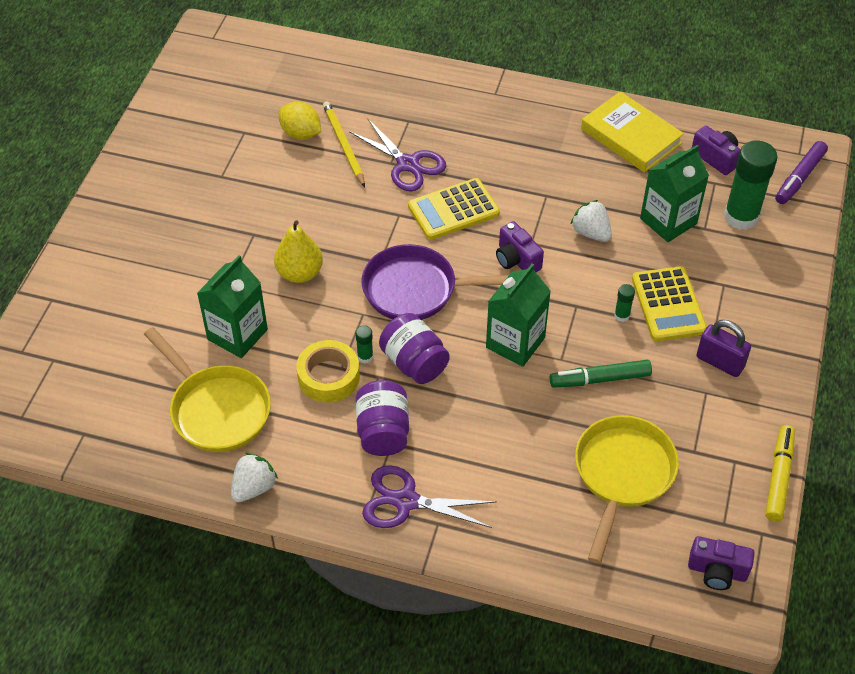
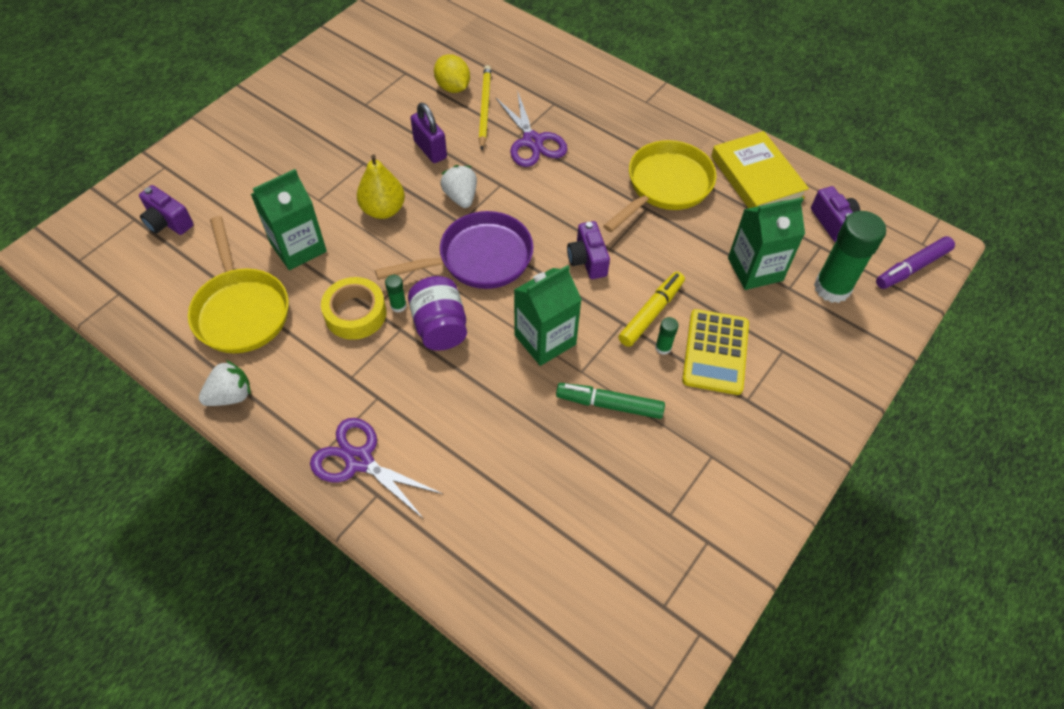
camera: 20 degrees right, 5 degrees up
purple jar [356,380,409,456] -> none
purple pan [362,244,509,320] -> purple pan turned 135 degrees clockwise [375,211,534,289]
yellow calculator [408,178,500,240] -> none
white strawberry [570,200,612,242] -> white strawberry moved to [440,165,477,208]
yellow pan [575,415,679,564] -> yellow pan moved to [603,140,716,232]
purple camera [688,536,755,590] -> purple camera moved to [139,185,194,235]
purple padlock [696,320,751,377] -> purple padlock moved to [411,103,447,163]
yellow marker [765,425,795,522] -> yellow marker moved to [618,272,685,347]

